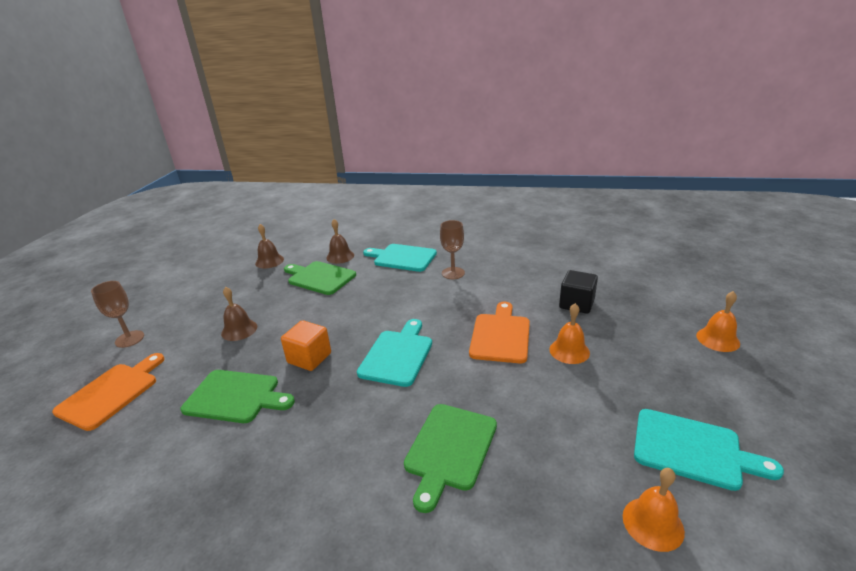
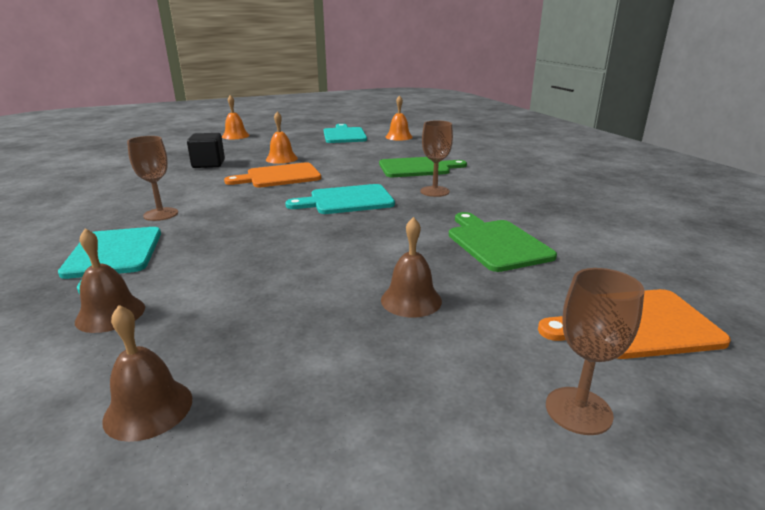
camera: 125 degrees left, 5 degrees down
orange cube [281,320,331,371] -> none
green cutting board [284,261,356,295] -> none
none -> brown goblet [420,120,453,197]

